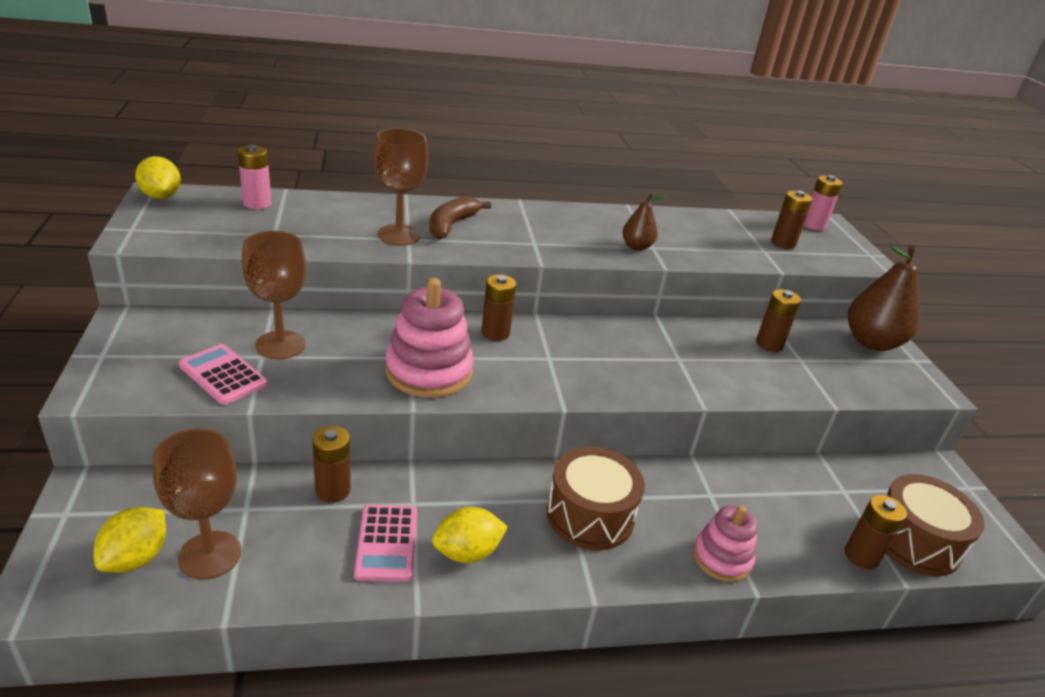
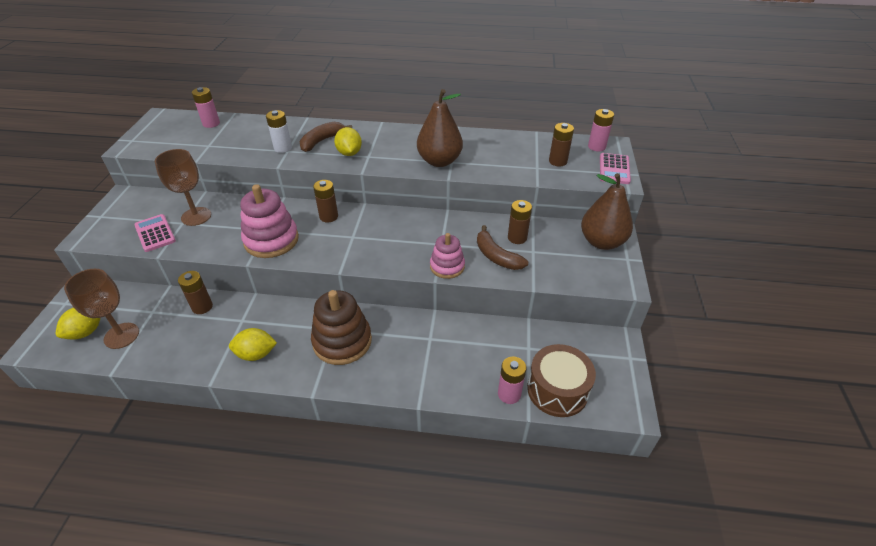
camera: 20 degrees right, 10 degrees up
yellow lemon [135,156,181,199] -> yellow lemon moved to [334,127,362,156]
pink calculator [354,505,417,582] -> pink calculator moved to [600,153,631,184]
brown goblet [374,128,428,246] -> white battery [266,110,292,153]
brown drum [546,447,645,551] -> brown stacking toy [311,290,372,365]
brown pear [622,193,666,251] -> brown pear [417,89,463,167], size x1.87
pink stacking toy [693,505,758,582] -> pink stacking toy moved to [430,233,465,279]
brown battery [845,495,907,569] -> pink battery [498,357,526,404]
none -> brown banana [477,225,528,270]

